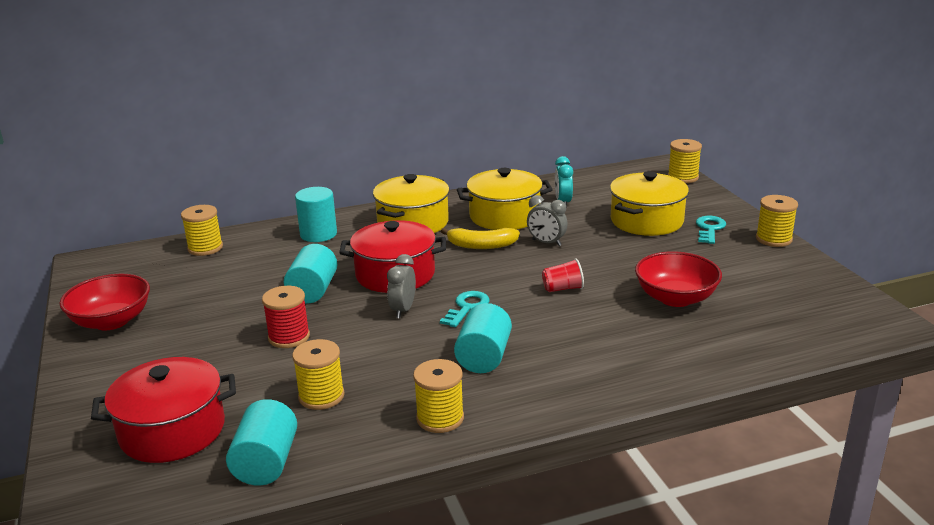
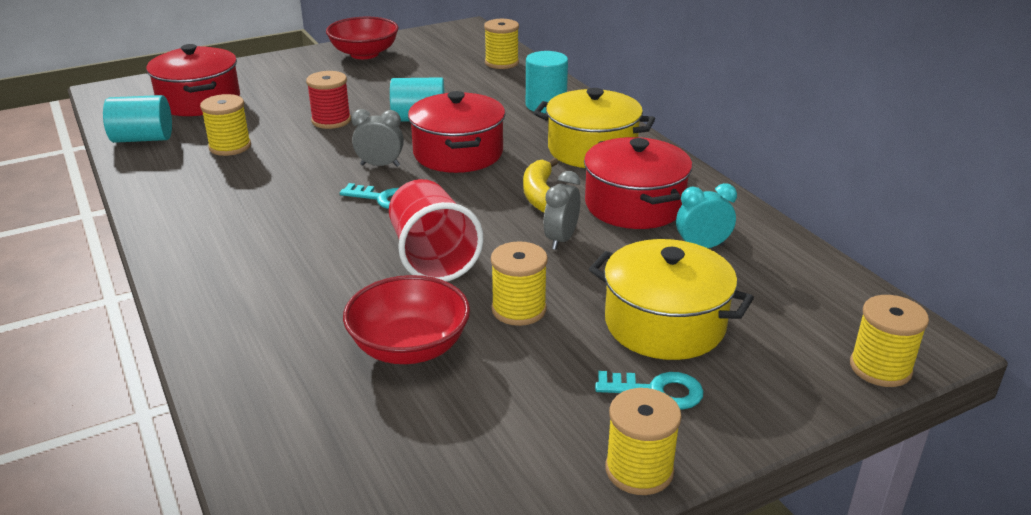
camera: 80 degrees right, 5 degrees up
yellow spool [413,359,464,433] -> yellow spool moved to [491,241,548,326]
turquoise cylinder [454,303,512,373] -> none
yellow pot [457,168,553,230] -> red pot [584,137,692,229]
red cup [542,258,584,292] -> red cup [389,179,484,282], size x2.02

